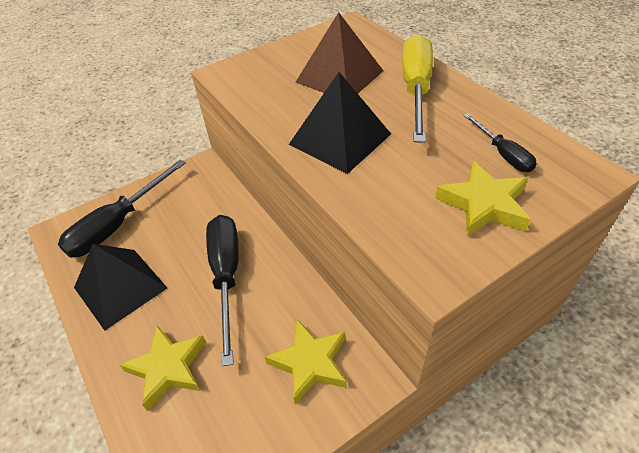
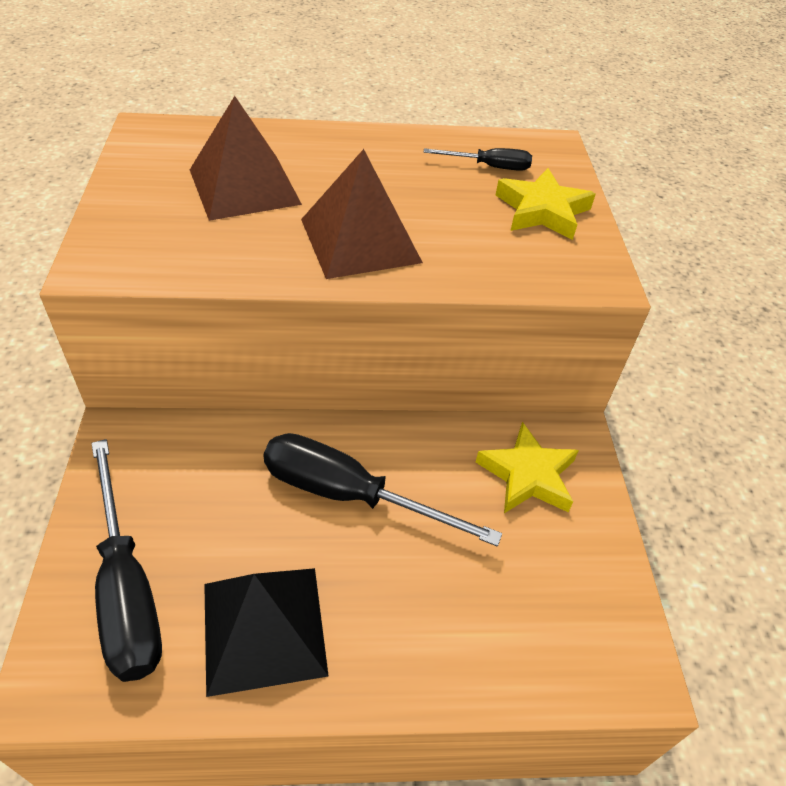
camera: 65 degrees left, 0 degrees up
yellow star [120,325,206,411] -> none
black pyramid [289,72,391,174] -> brown pyramid [301,149,423,279]
yellow screwdriver [402,34,433,143] -> none

